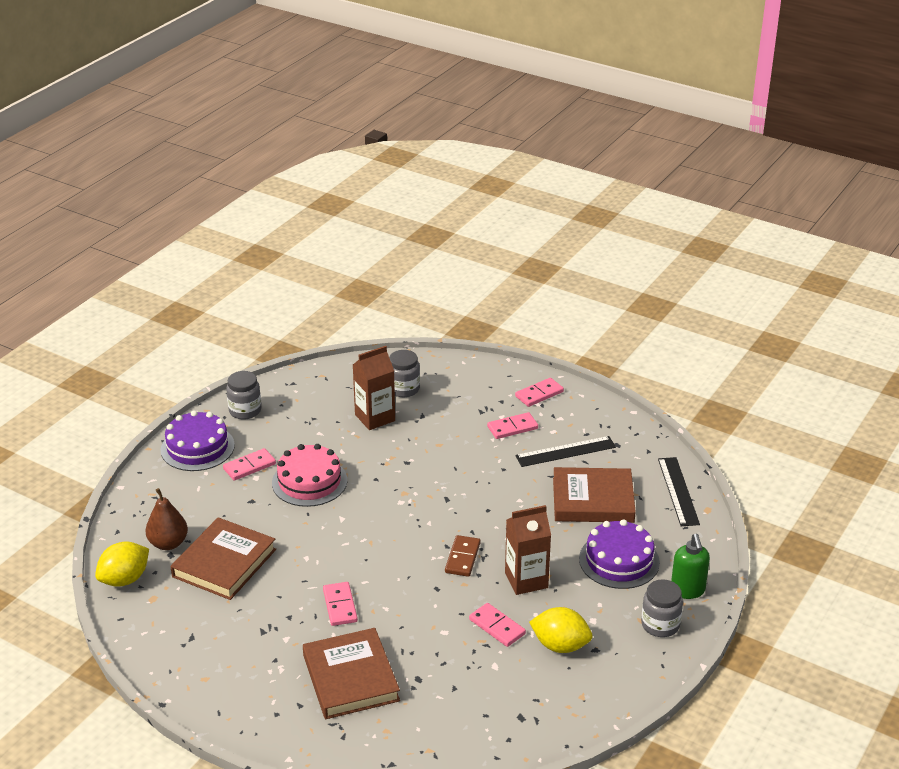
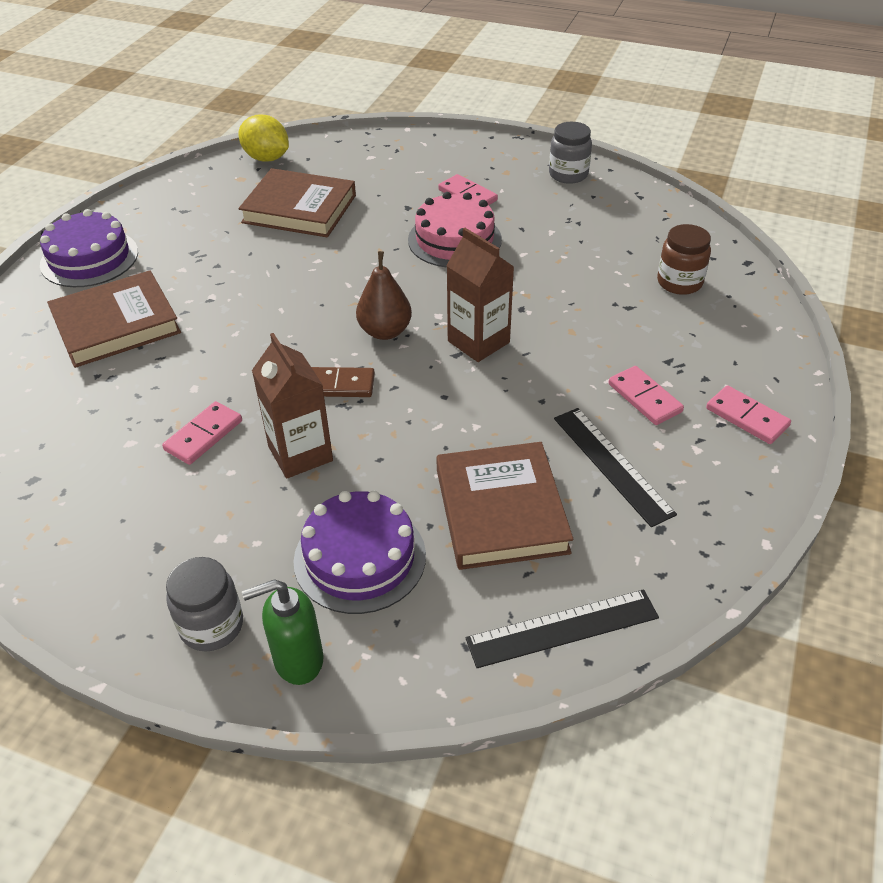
camera: 80 degrees right, 10 degrees up
brown pear [146,488,188,550] -> brown pear moved to [356,251,412,340]
purple cake [161,410,235,471] -> purple cake moved to [40,209,138,287]
pink domino [323,582,358,626] -> none
brown carton [353,346,395,430] -> brown carton moved to [446,228,514,362]
grey jar [389,350,420,397] -> brown jar [657,224,711,295]
yellow lemon [529,607,593,653] -> none

